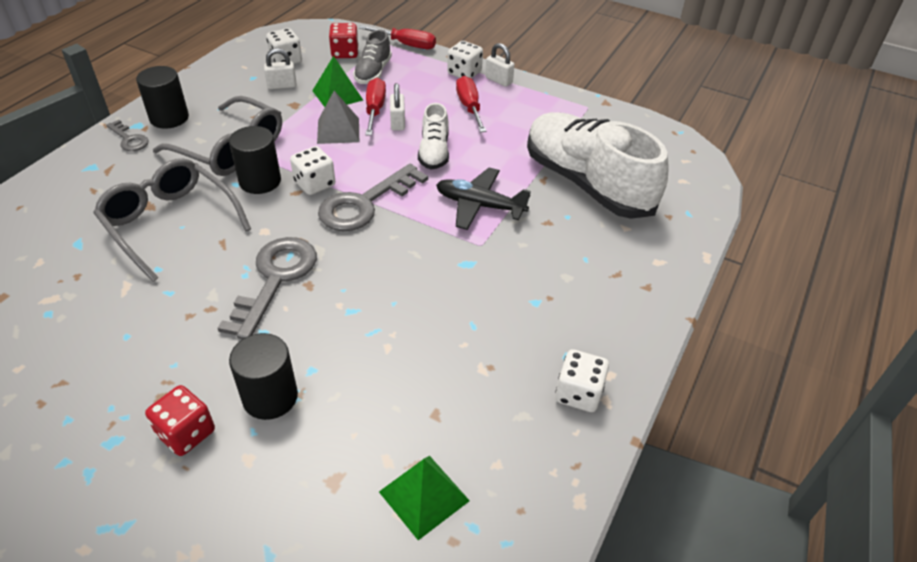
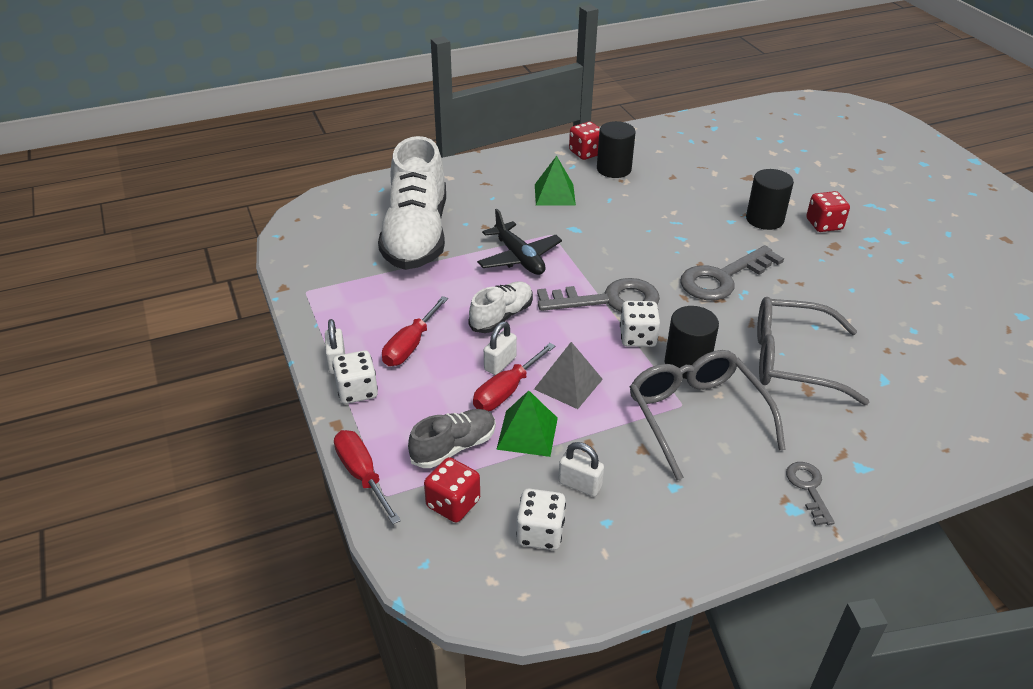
camera: 140 degrees left, 5 degrees down
grey glasses [93,158,251,282] -> grey glasses turned 105 degrees clockwise [757,297,869,405]
black cylinder [136,66,189,129] -> black cylinder moved to [597,121,636,178]
green pyramid [379,456,470,540] -> green pyramid moved to [535,156,576,206]
white dice [555,349,609,412] -> red dice [569,122,600,160]

